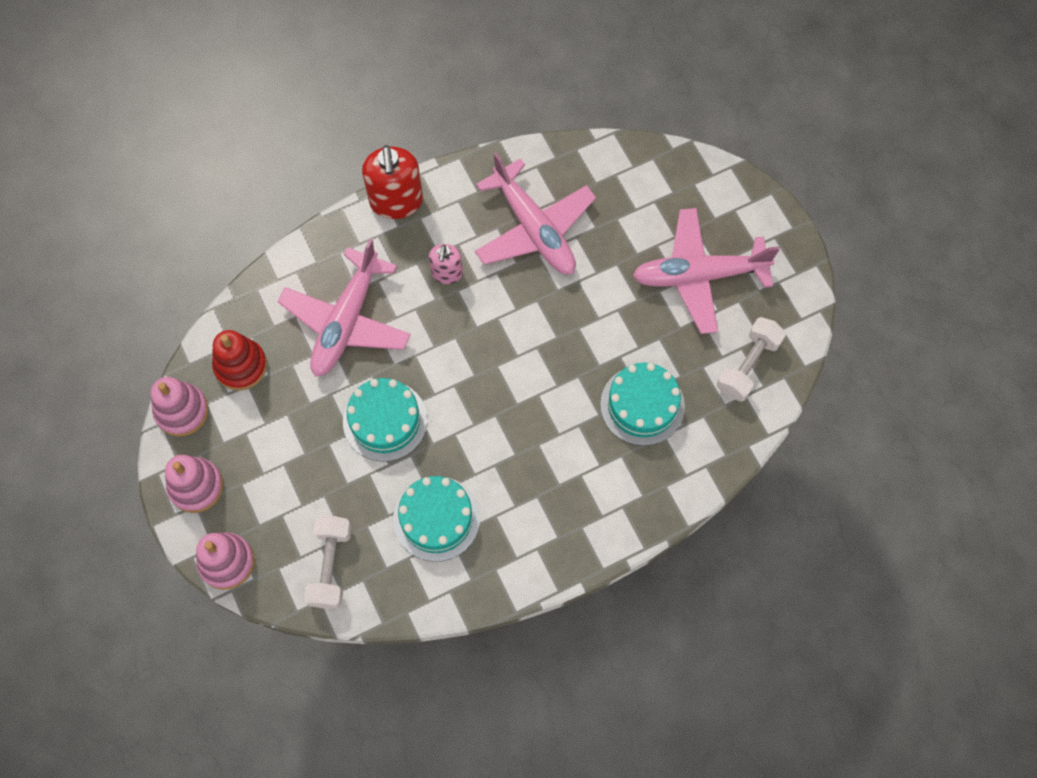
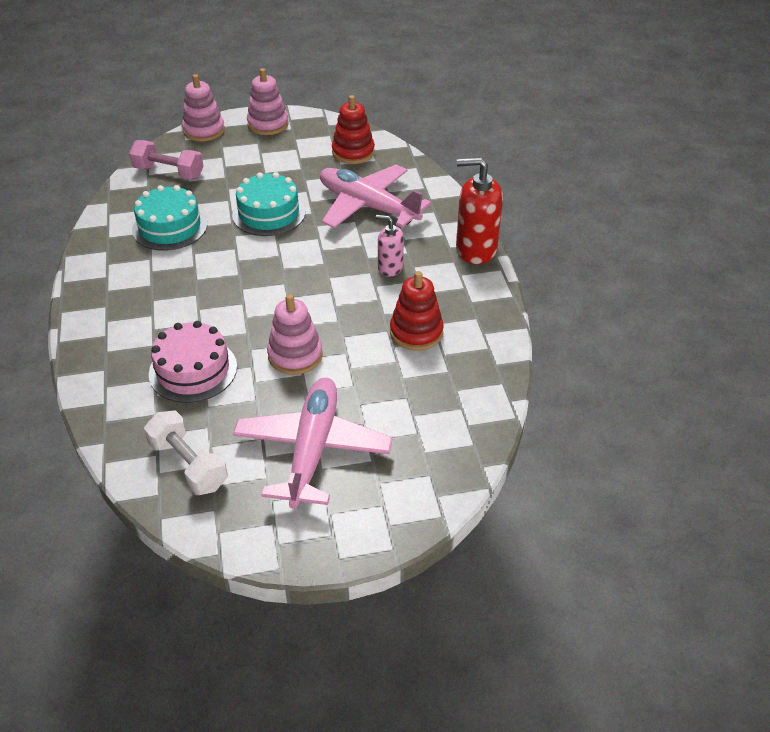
camera: 105 degrees right, 25 degrees down
pink stacking toy [151,377,208,437] -> pink stacking toy moved to [267,294,323,375]
white dumbbell [304,516,352,609] -> pink dumbbell [129,140,204,180]
pink plane [475,152,596,274] -> red stacking toy [390,271,444,351]
turquoise cake [600,363,685,446] -> pink cake [149,321,237,403]

